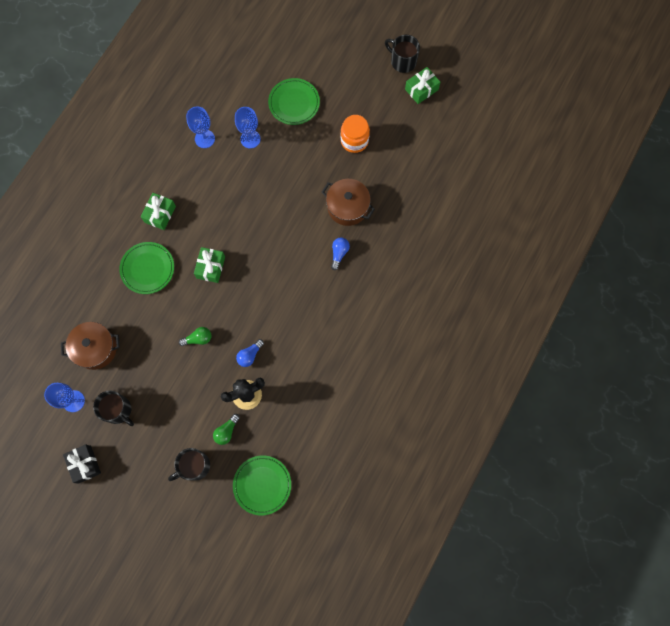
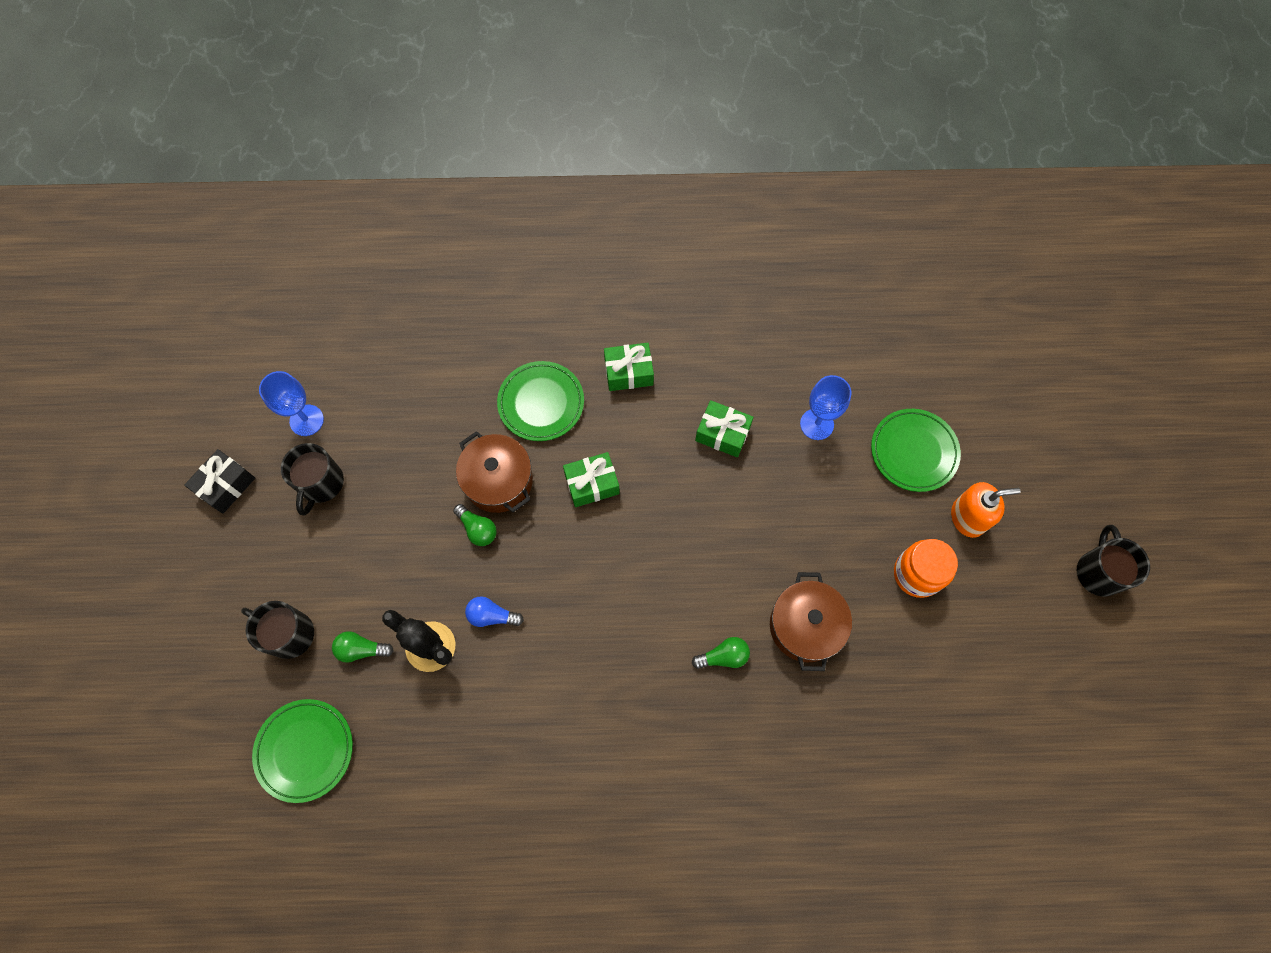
camera: 60 degrees right, 5 degrees down
brown pot [61,322,120,370] -> brown pot moved to [456,431,533,513]
blue goblet [186,106,215,148] -> none
blue light bulb [331,238,350,270] -> green light bulb [692,637,750,669]
green gift [405,67,440,104] -> green gift moved to [695,400,753,457]
none -> orange soap dispenser [951,482,1021,538]

